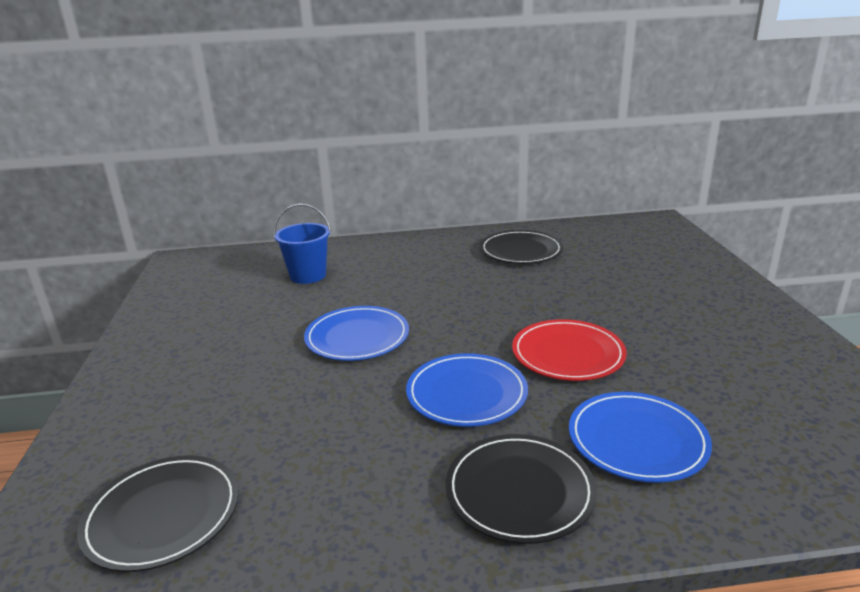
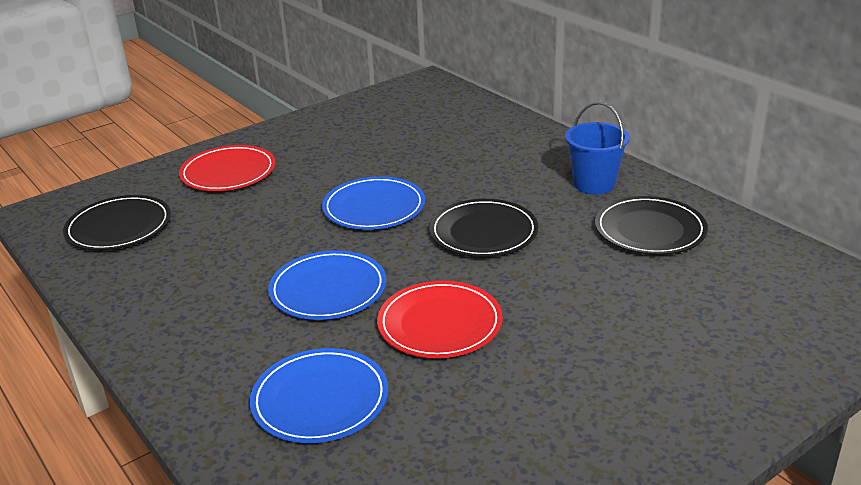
camera: 60 degrees right, 5 degrees up
blue bucket [273,204,331,284] -> blue bucket moved to [565,102,630,194]
black plate [446,434,597,544] -> black plate moved to [429,199,538,257]
none -> red plate [179,145,275,191]

